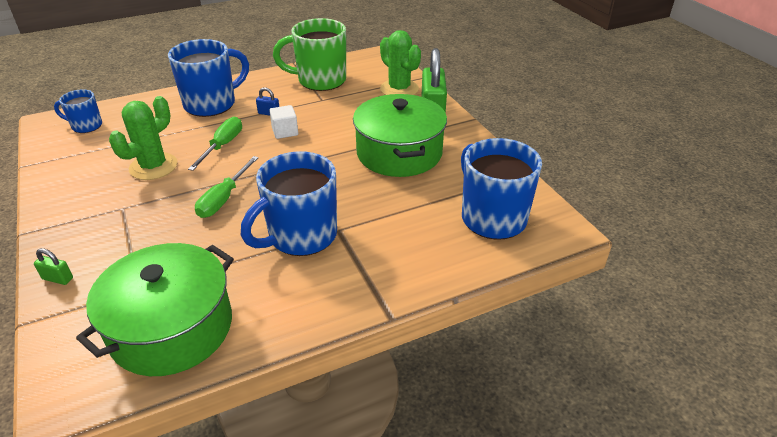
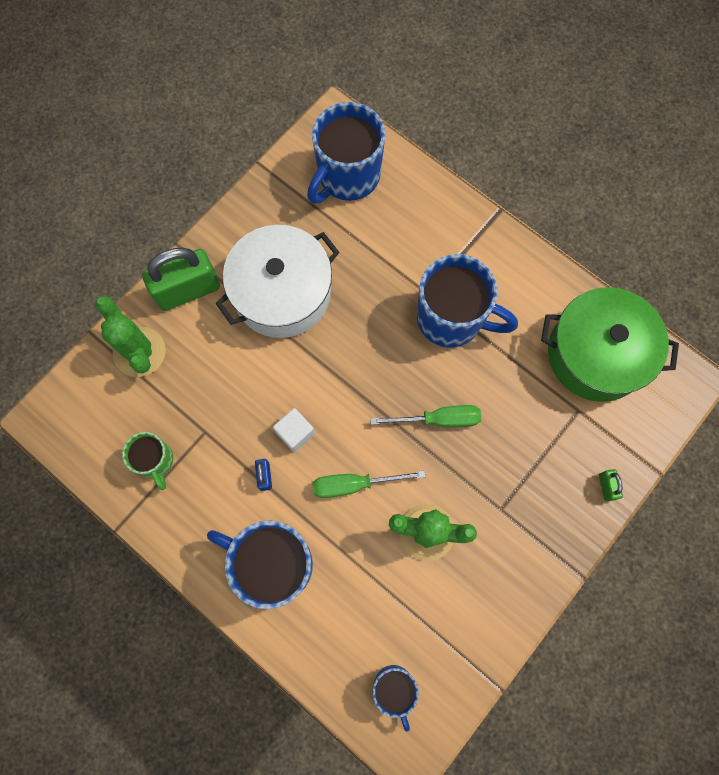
camera: 115 degrees left, 35 degrees up
green mug [273,18,346,91] -> green mug [122,432,173,490], size x0.54
green pot [353,94,447,177] -> white pot [215,225,339,338]
green cactus [380,30,421,95] -> green cactus turned 60 degrees counterclockwise [95,296,166,377]

